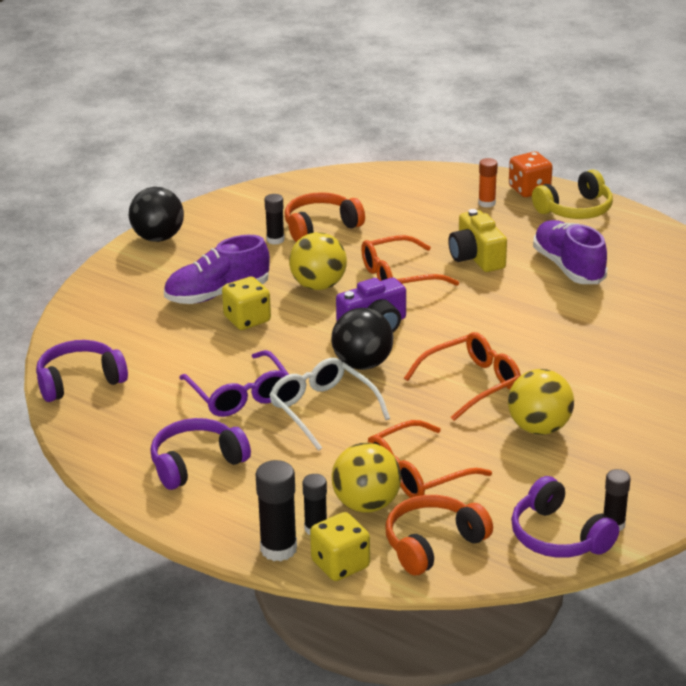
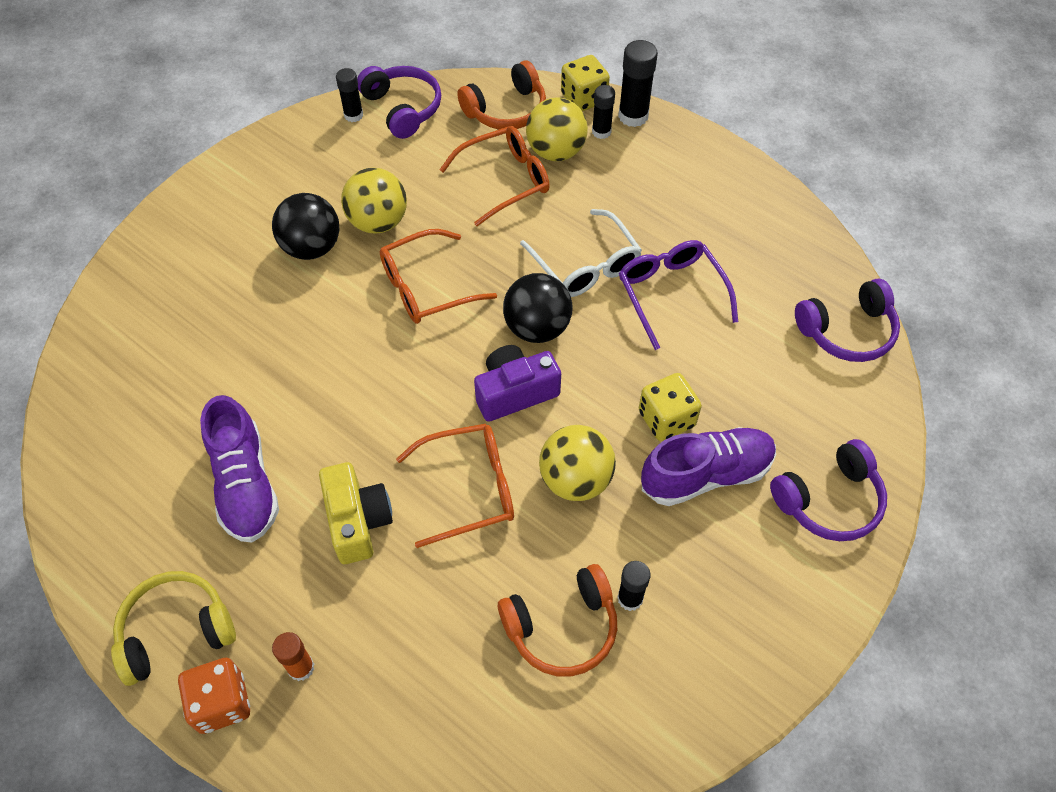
camera: 175 degrees left, 25 degrees up
black ball [129,187,184,242] -> black ball moved to [272,193,339,260]
purple headphones [150,418,251,490] -> purple headphones moved to [770,439,887,541]

